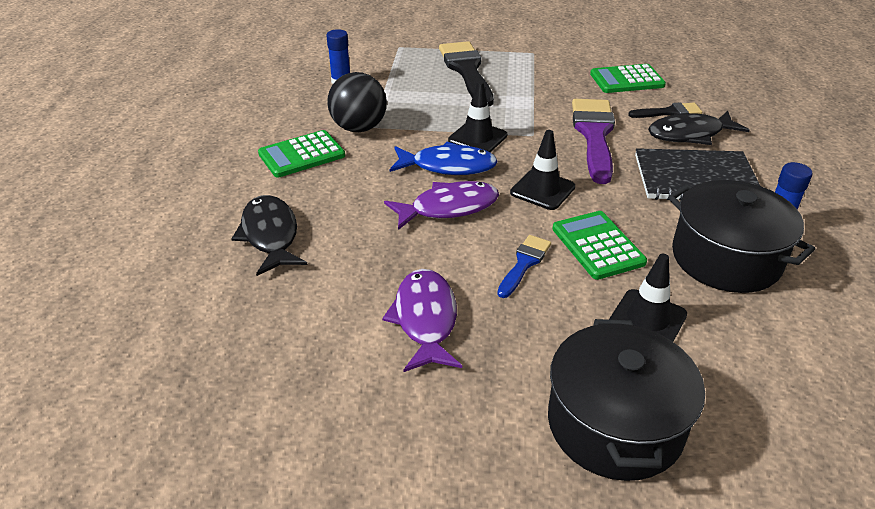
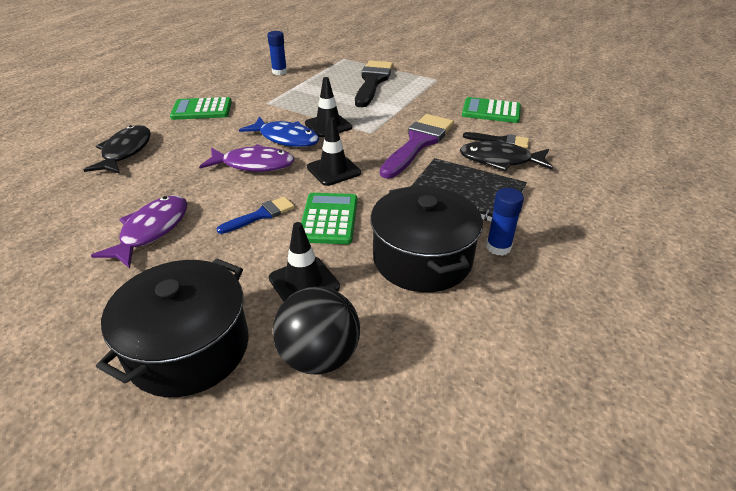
camera: 25 degrees right, 0 degrees up
black ball [327,72,387,132] -> black ball moved to [273,287,360,375]

